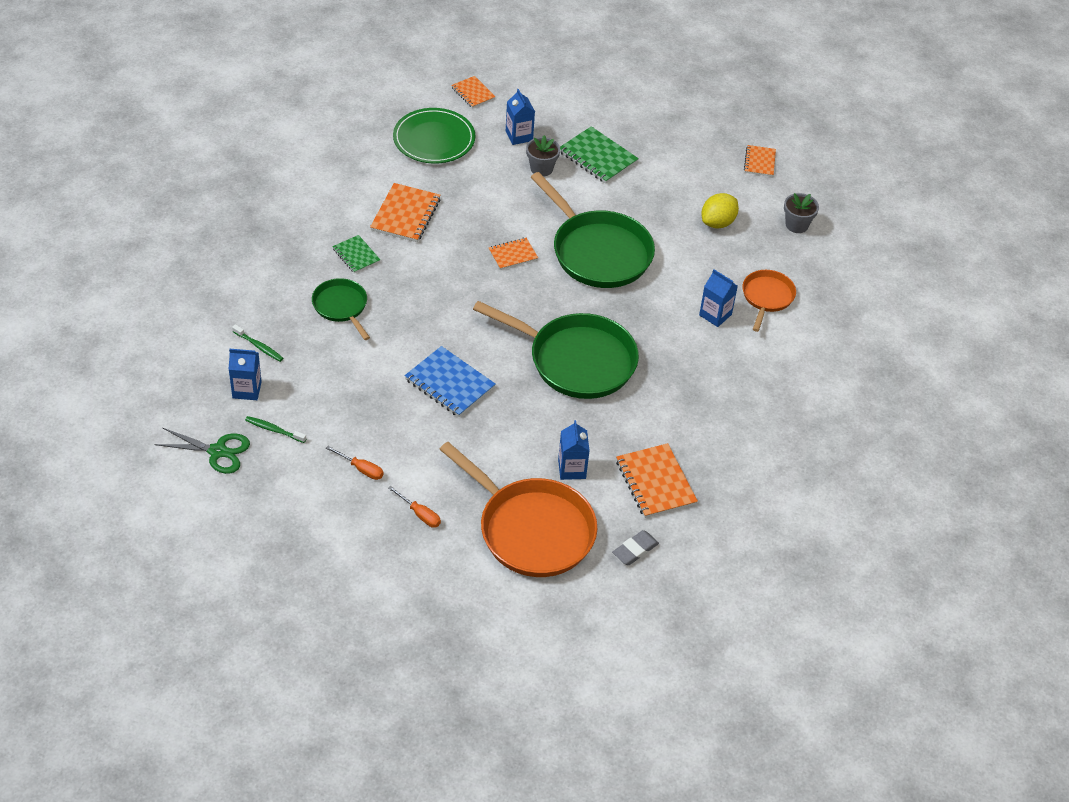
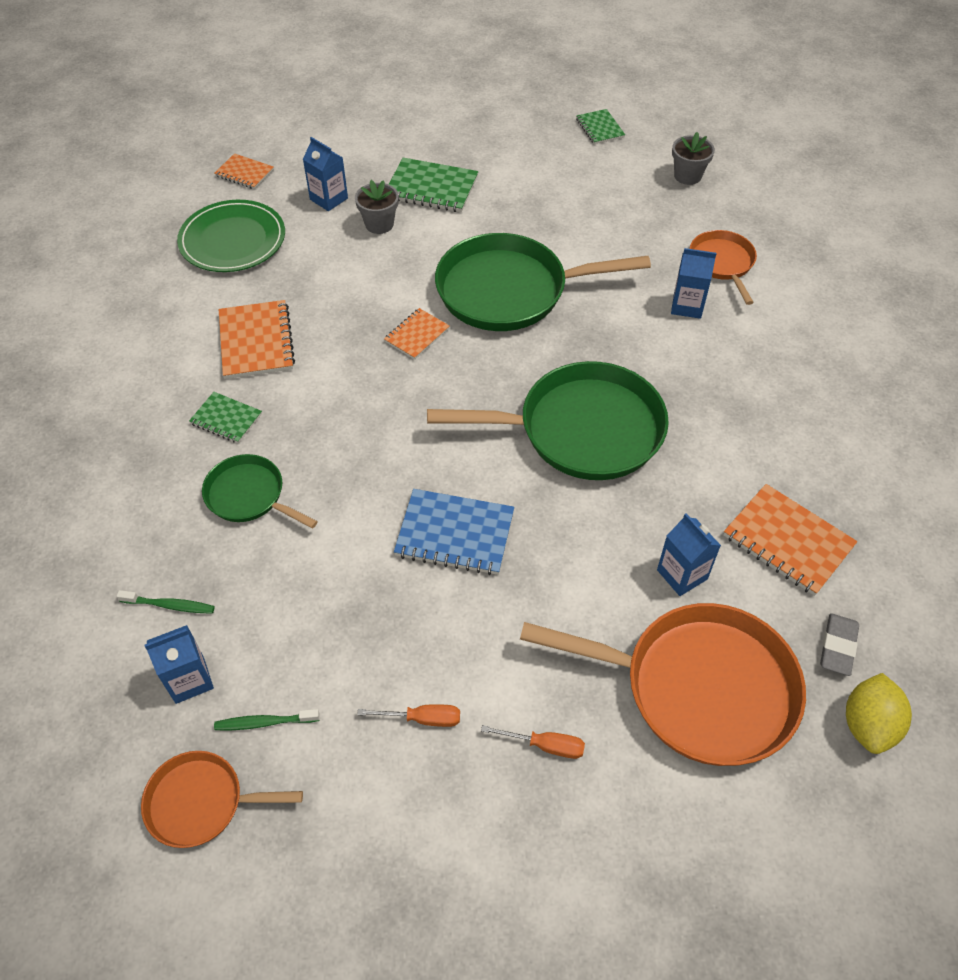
camera: 25 degrees left, 5 degrees up
green scissors [154,428,250,474] -> orange pan [141,751,303,848]
green pan [531,172,655,288] -> green pan turned 150 degrees clockwise [435,233,651,331]
yellow lemon [701,193,739,228] -> yellow lemon moved to [846,673,912,754]
orange notebook [744,145,776,177] -> green notebook [576,109,625,144]

